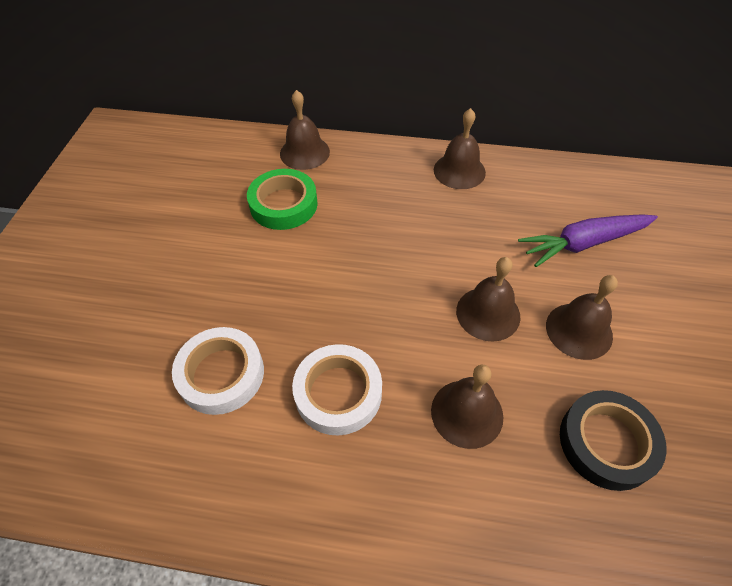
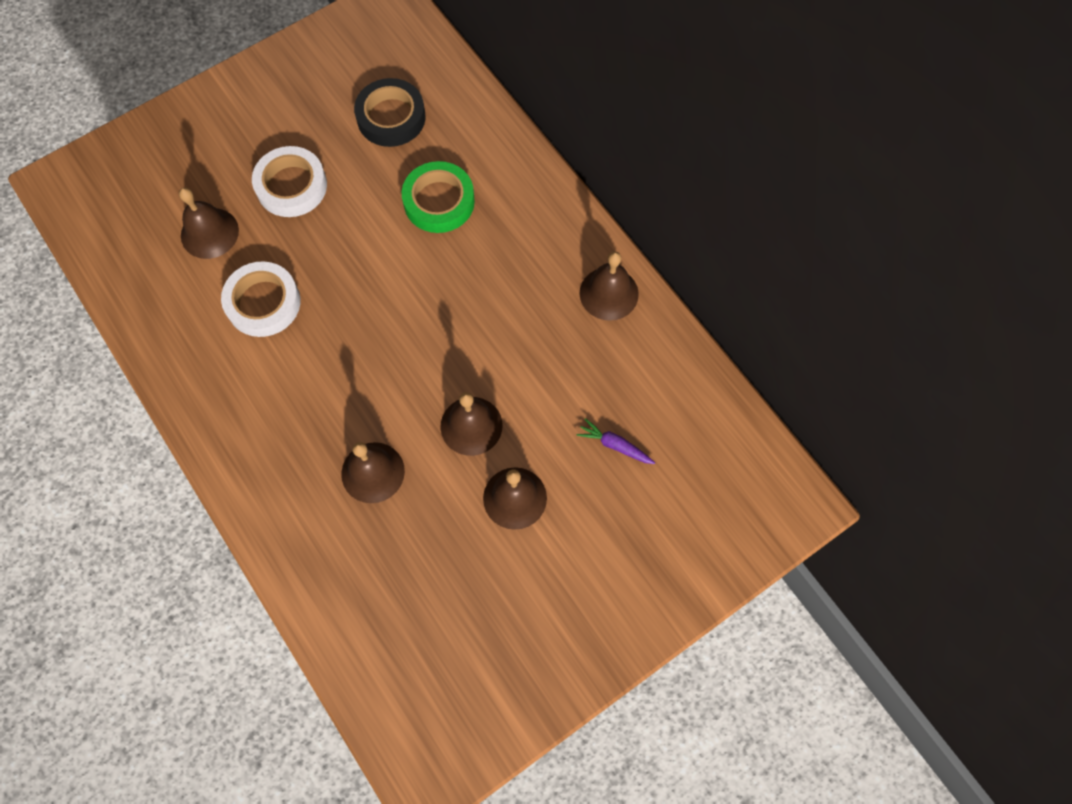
camera: 45 degrees right, 15 degrees up
brown bell [280,90,330,170] -> brown bell moved to [179,188,239,259]
white tape [292,344,382,436] -> white tape moved to [252,146,327,217]
purple carrot [518,214,658,267] -> purple carrot [576,418,655,464], size x0.52
black tape [560,390,667,491] -> black tape moved to [354,78,426,147]

